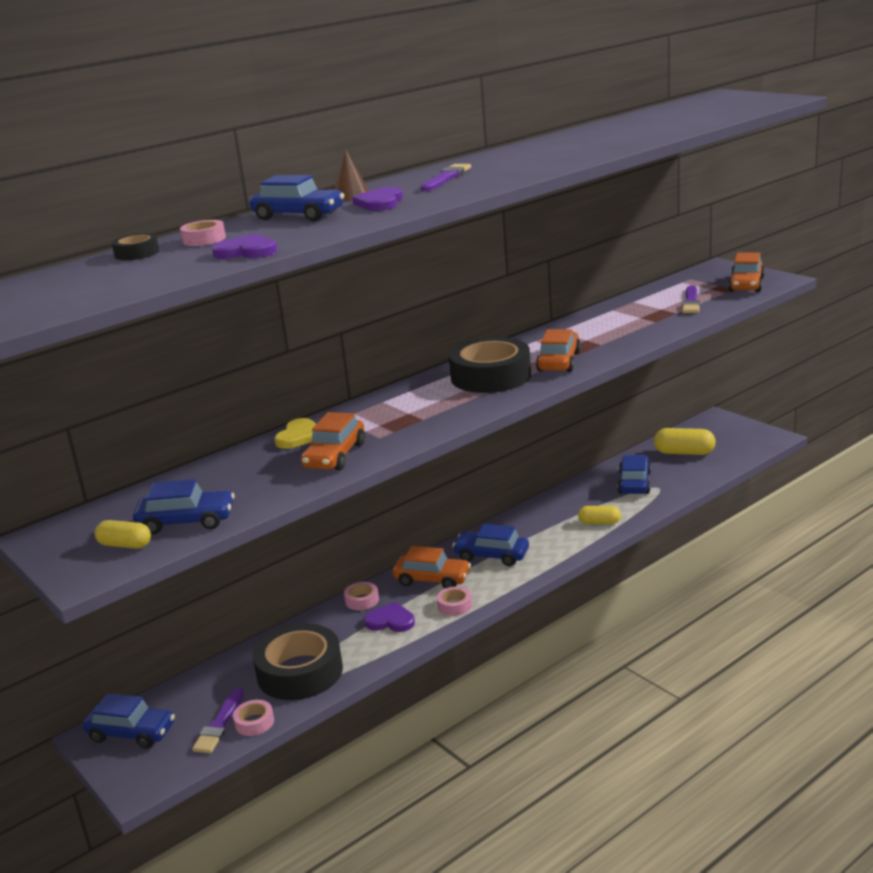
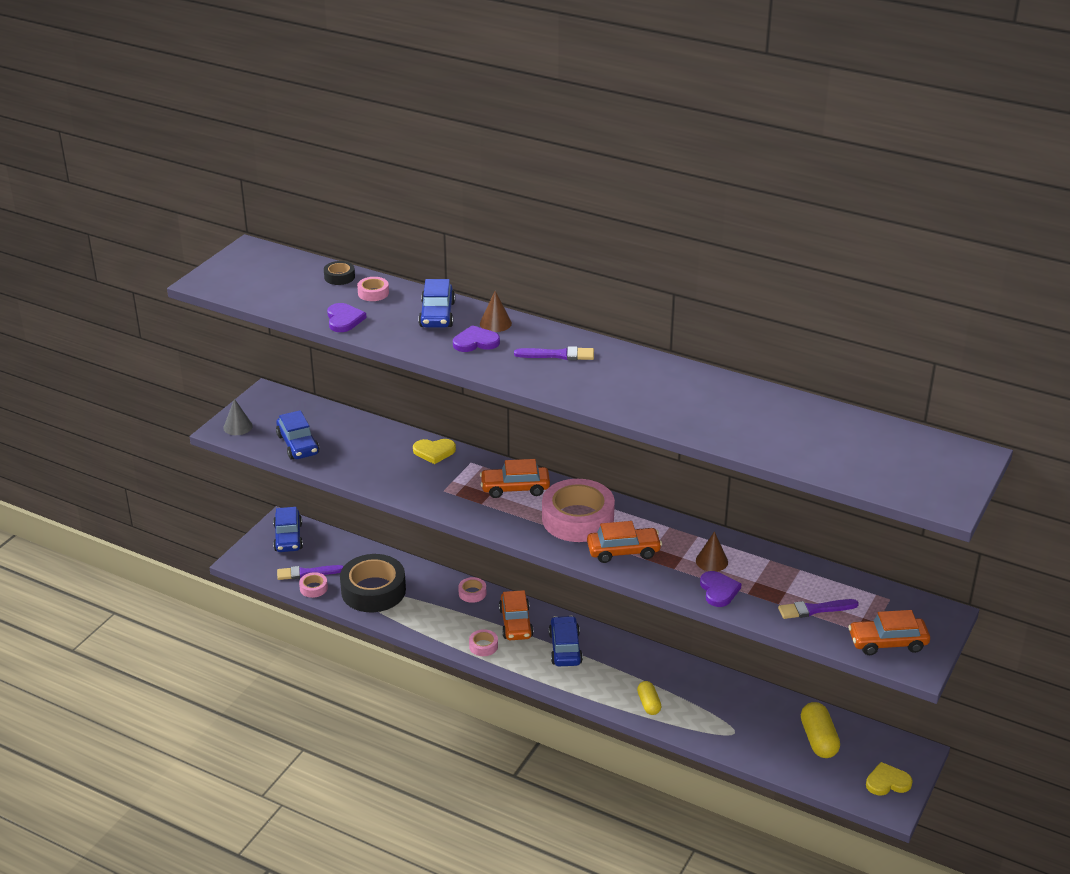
camera: 65 degrees right, 10 degrees up
yellow capsule [95,520,151,549] -> none
orange car [301,412,365,470] -> orange car moved to [480,459,550,498]
purple heart [364,602,415,632] -> purple heart moved to [700,571,742,607]
black tape [449,337,531,393] -> pink tape [542,479,615,542]
blue car [617,455,651,494] -> none
none -> grey cone [223,399,253,435]
none -> brown cone [696,531,728,572]
none -> yellow heart [866,762,913,796]

